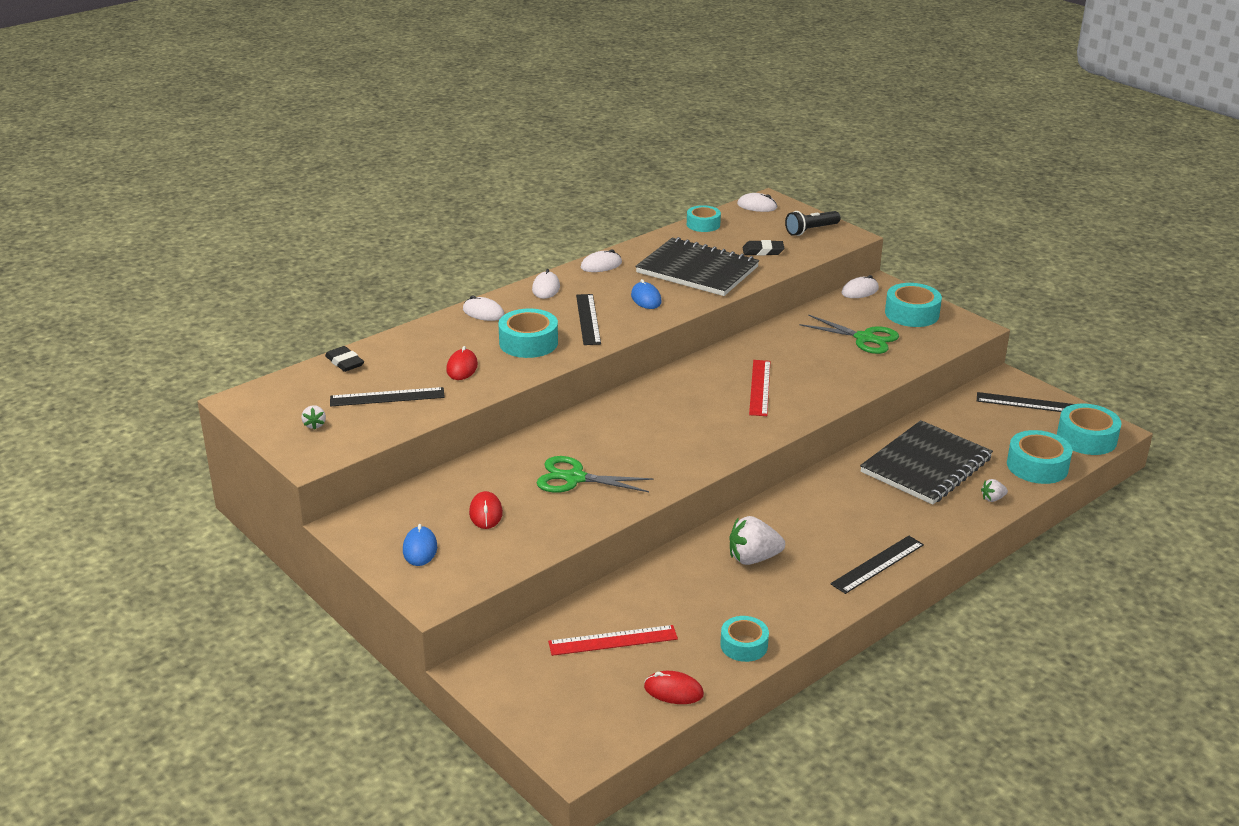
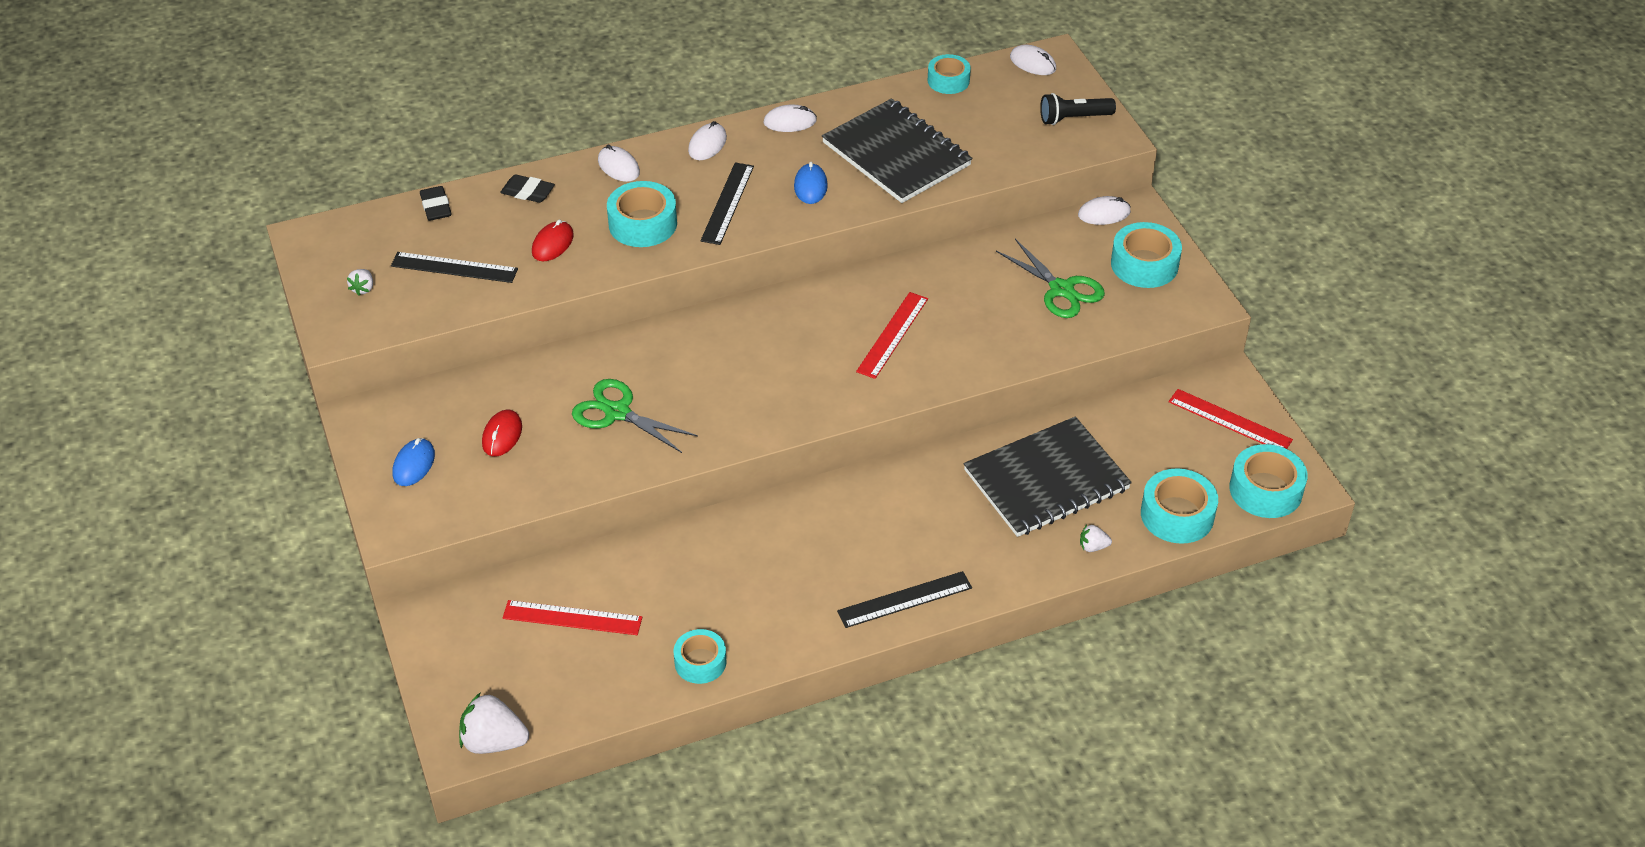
camera: 20 degrees right, 15 degrees up
red mouse [644,671,704,704] -> none
white strawberry [730,516,785,565] -> white strawberry moved to [459,692,529,754]
black eraser [743,240,784,255] -> black eraser moved to [500,174,555,203]
black ruler [977,392,1074,412] -> red ruler [1168,389,1293,449]

